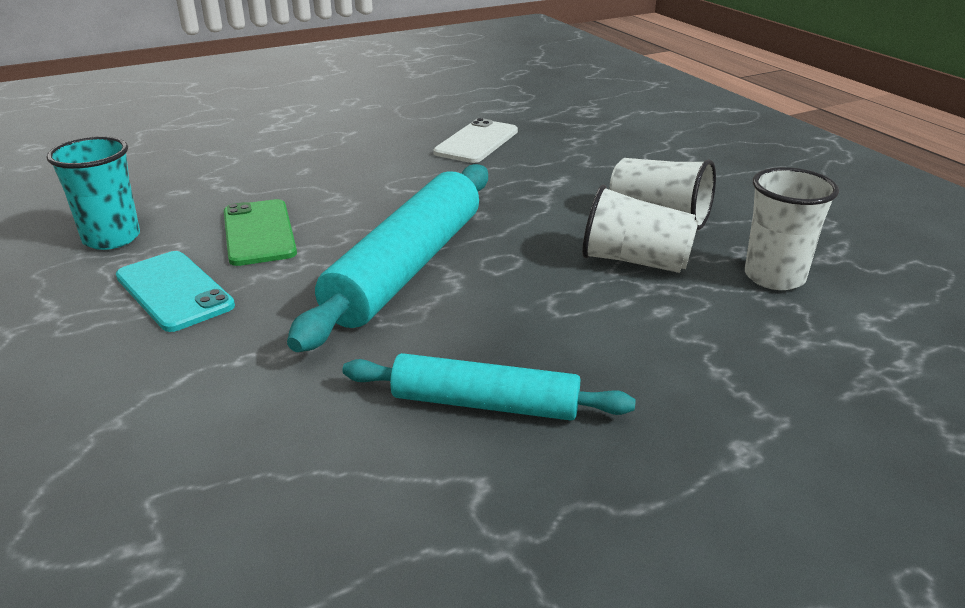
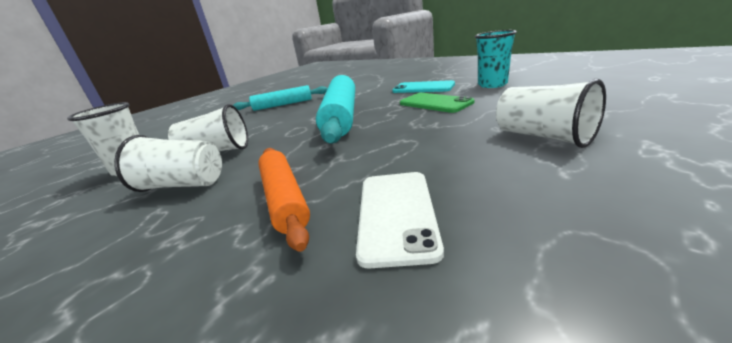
camera: 160 degrees right, 5 degrees down
none -> orange rolling pin [258,148,310,252]
none -> white cup [496,79,606,148]

